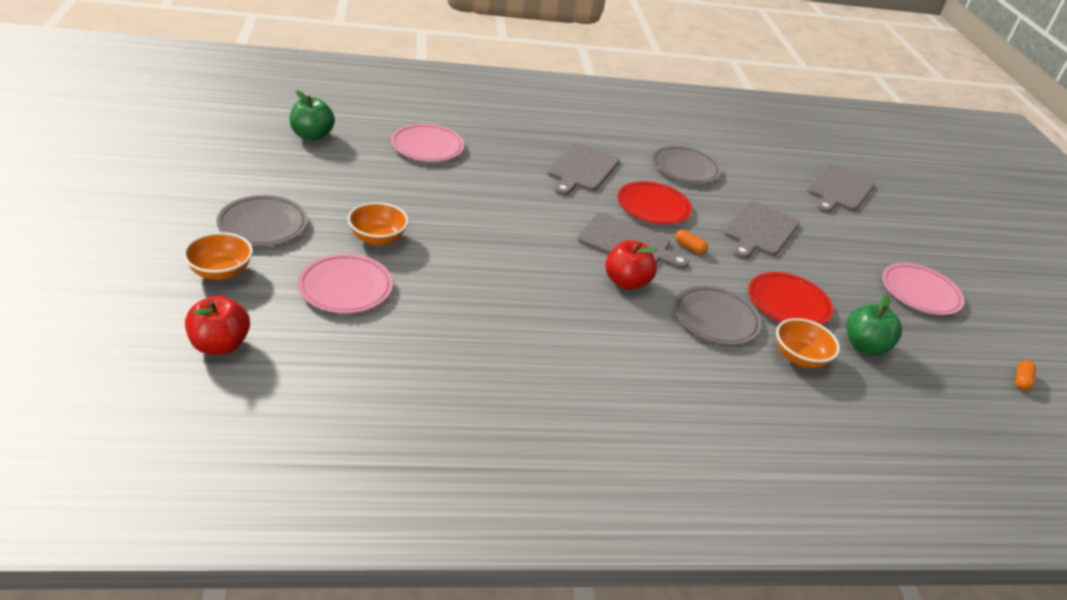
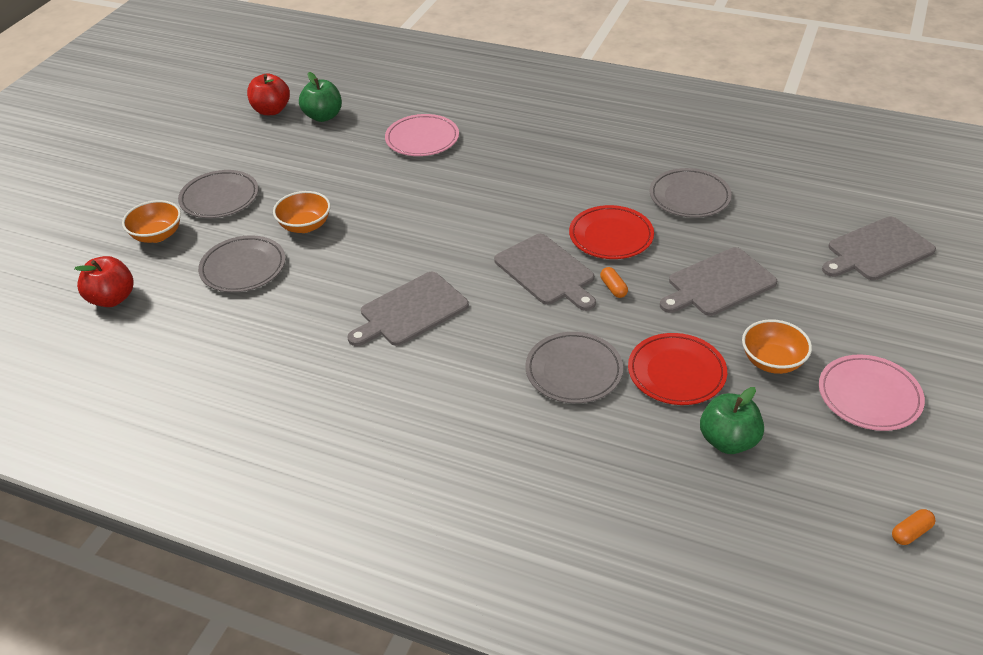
camera: 35 degrees right, 5 degrees up
pink plate [298,254,393,313] -> grey plate [198,235,285,292]
grey cutting board [547,143,620,196] -> grey cutting board moved to [348,272,469,346]
red apple [605,240,658,290] -> red apple moved to [247,74,290,115]
orange bowl [776,318,840,368] -> orange bowl moved to [742,319,812,374]

